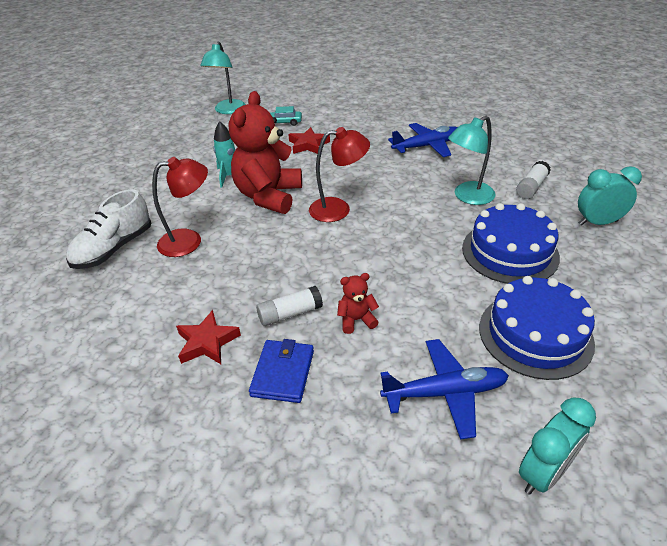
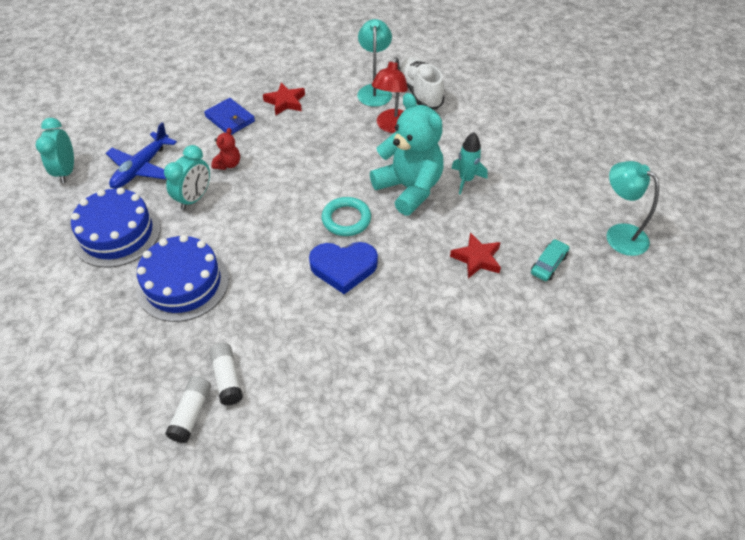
camera: 125 degrees right, 10 degrees up
red teddy bear [229,91,302,214] -> turquoise teddy bear [370,93,444,216]
white glue stick [256,286,323,326] -> white glue stick moved to [165,376,211,443]
red lamp [309,127,370,222] -> turquoise ring [322,197,371,236]
blue plane [388,123,458,157] -> none
turquoise lamp [448,116,495,205] -> turquoise lamp moved to [357,19,392,107]
turquoise clock [578,166,642,225] -> turquoise clock moved to [164,145,210,210]
none -> blue heart [309,242,378,294]

